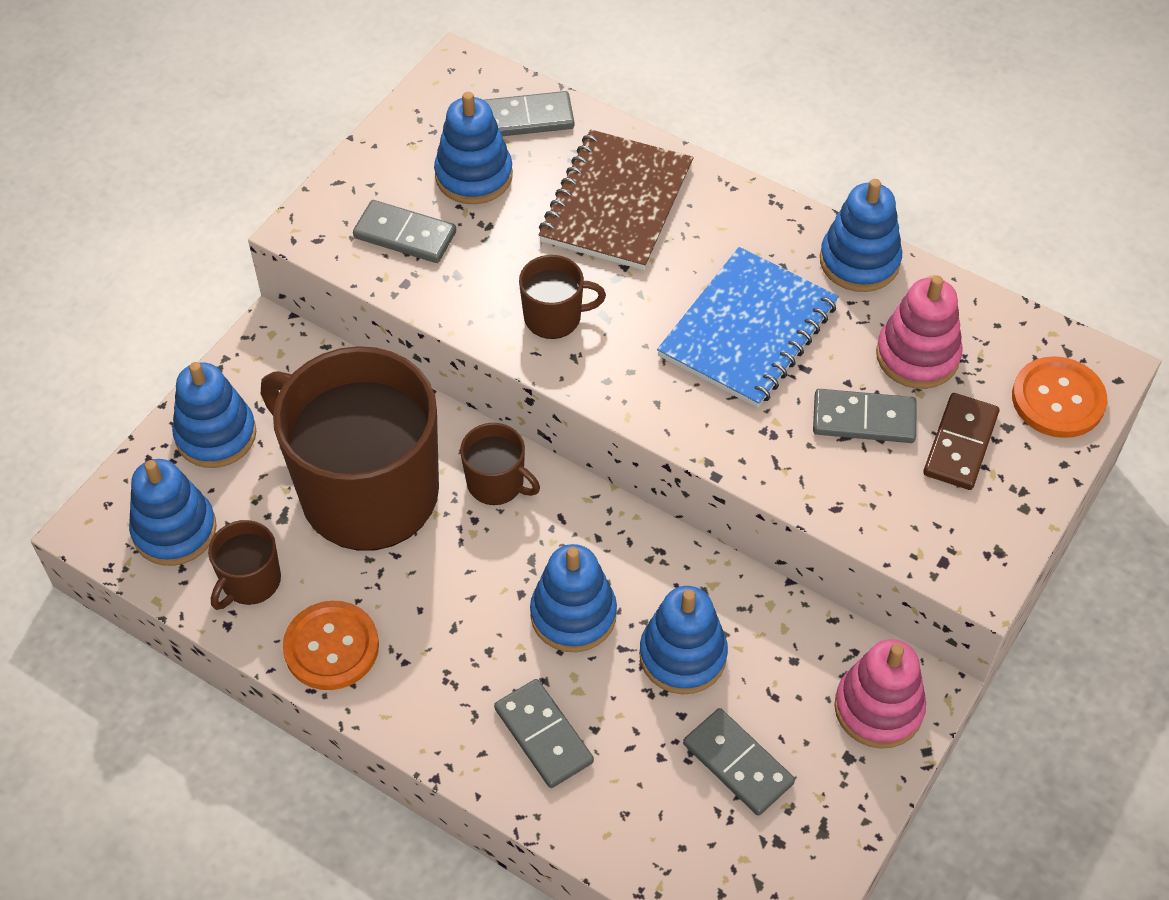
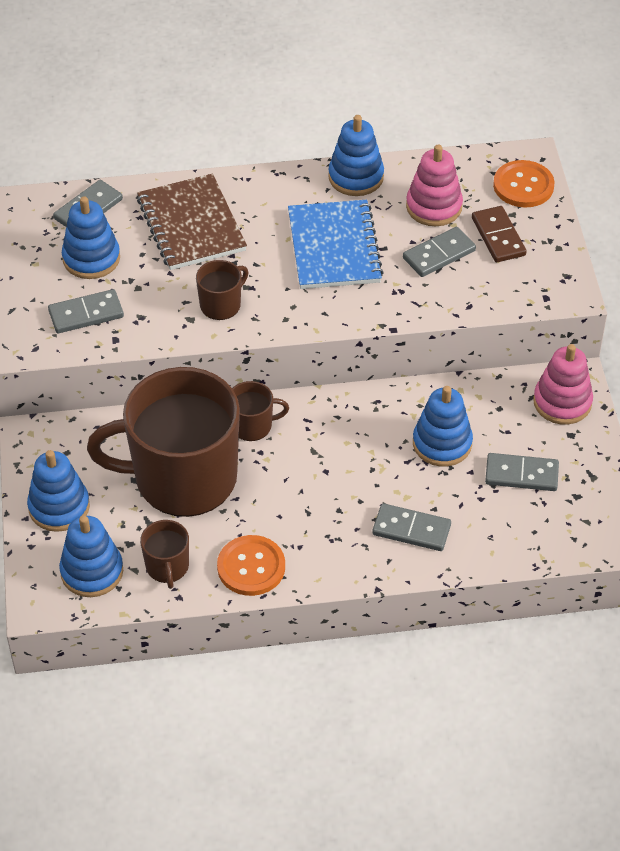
camera: 40 degrees left, 5 degrees down
blue stacking toy [530,544,617,652] -> none

